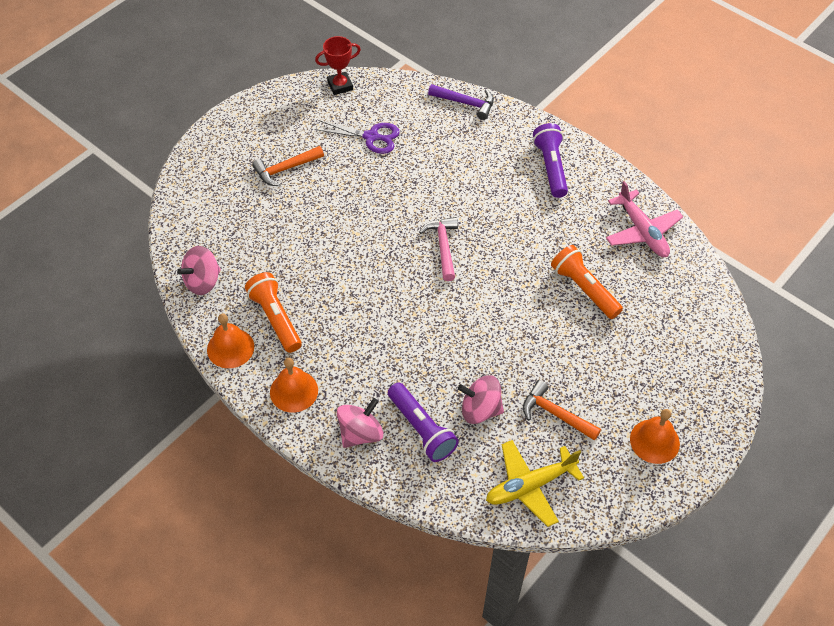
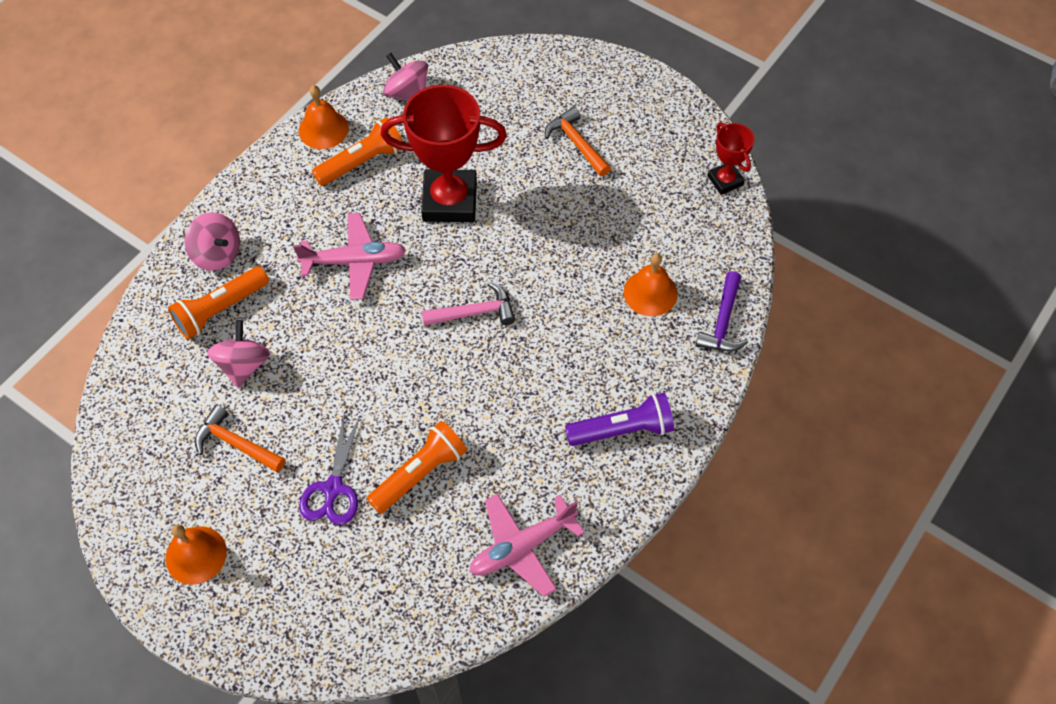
camera: 85 degrees right, 5 degrees up
orange bell [270,358,318,413] -> orange bell moved to [623,253,678,316]
purple scissors [315,120,400,154] -> purple scissors moved to [299,416,360,525]
purple flashlight [388,383,459,462] -> orange flashlight [168,266,269,339]
yellow plane [486,440,584,527] -> none
orange hammer [523,380,601,441] -> orange hammer turned 90 degrees counterclockwise [195,405,286,472]
none -> pink plane [293,213,406,300]
none -> red trophy [381,85,507,222]

